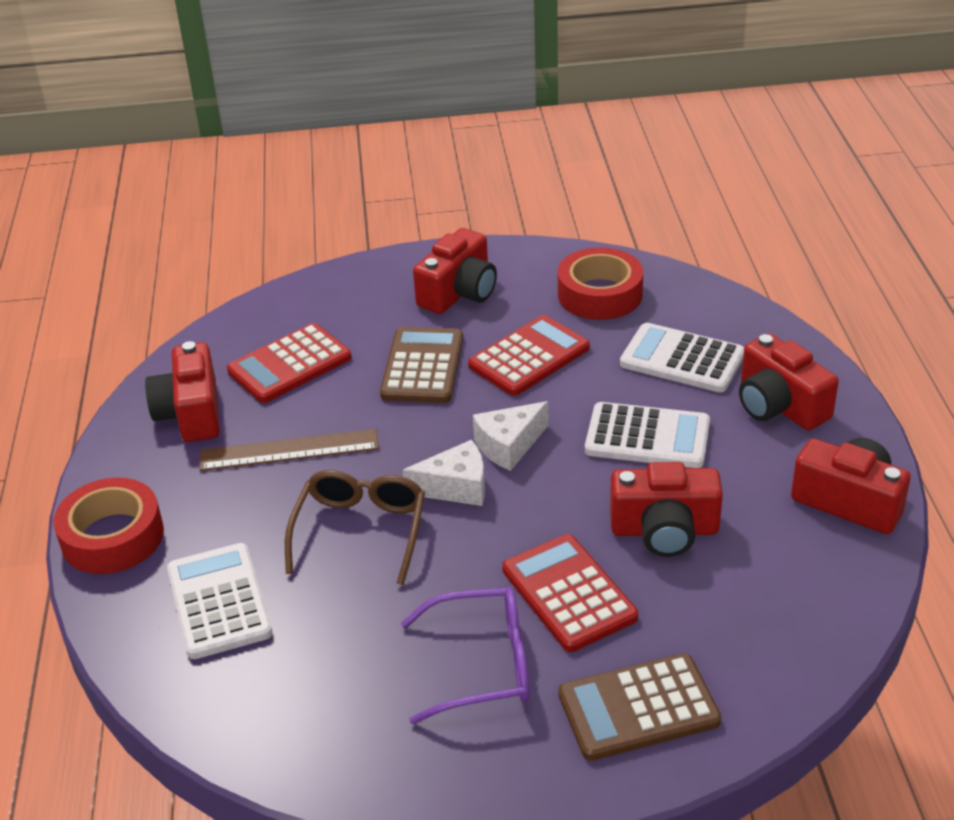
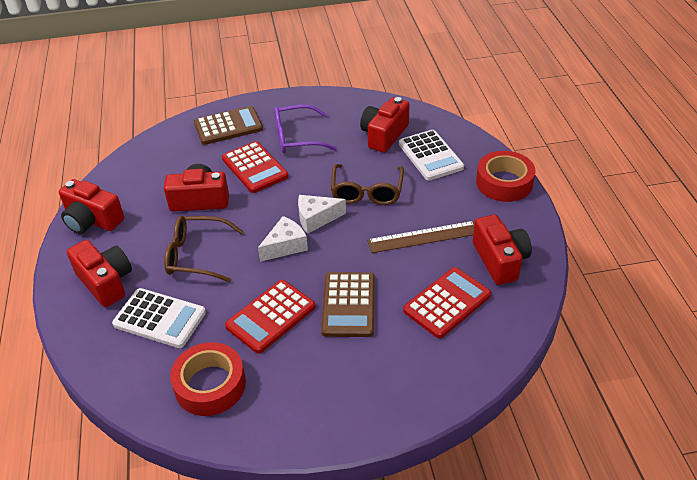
camera: 175 degrees right, 5 degrees up
red camera [413,228,497,314] -> red camera moved to [360,97,410,153]
white calculator [585,402,710,468] -> brown glasses [164,216,244,282]

